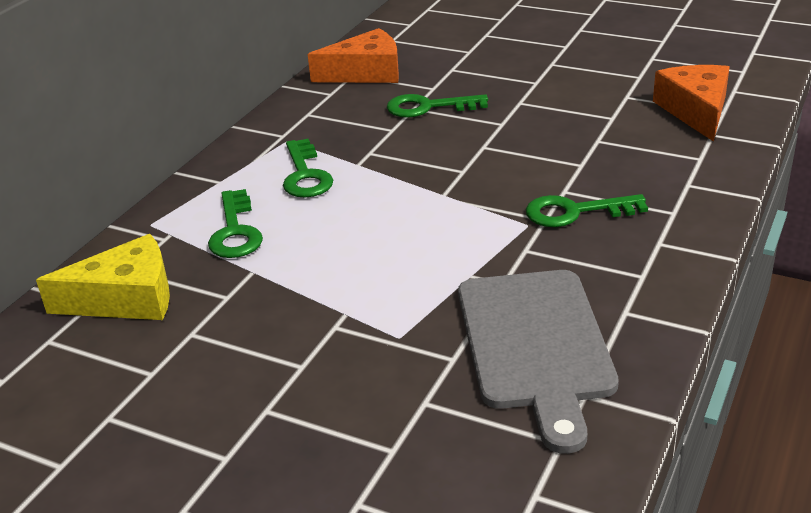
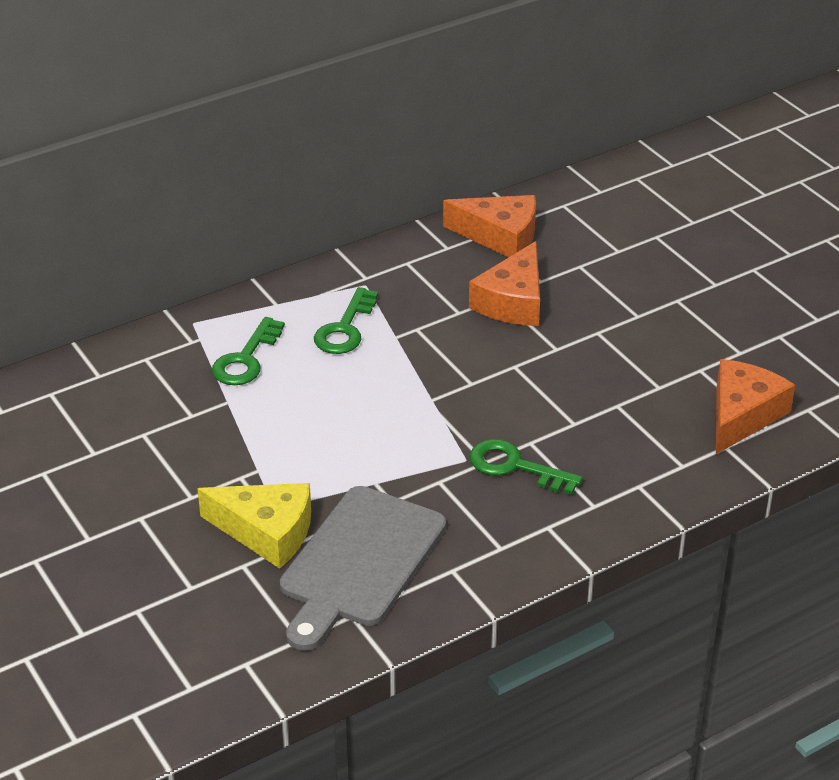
camera: 30 degrees right, 5 degrees up
yellow cheese [36,234,170,320] -> yellow cheese moved to [197,483,311,569]
green key [387,94,488,118] -> orange cheese [469,241,540,326]

